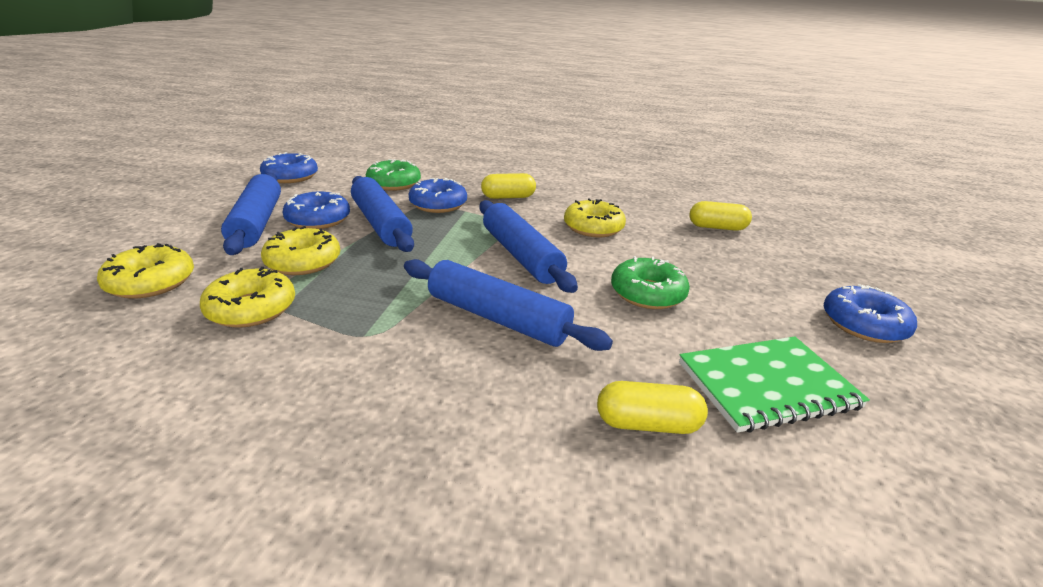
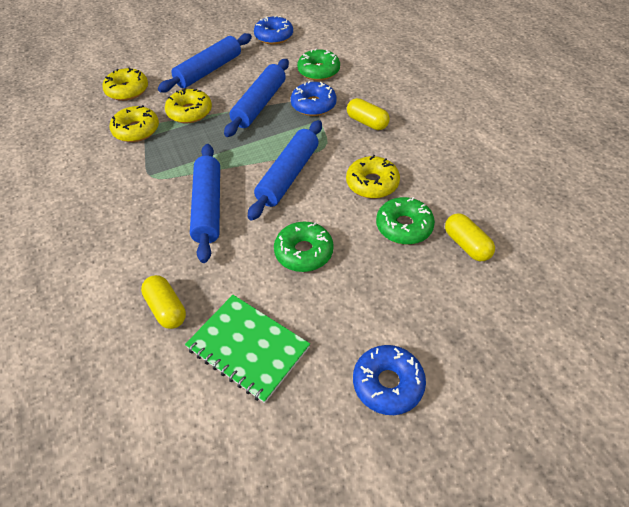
camera: 55 degrees right, 20 degrees up
blue donut [282,192,350,229] -> none
none -> green donut [376,197,435,245]

